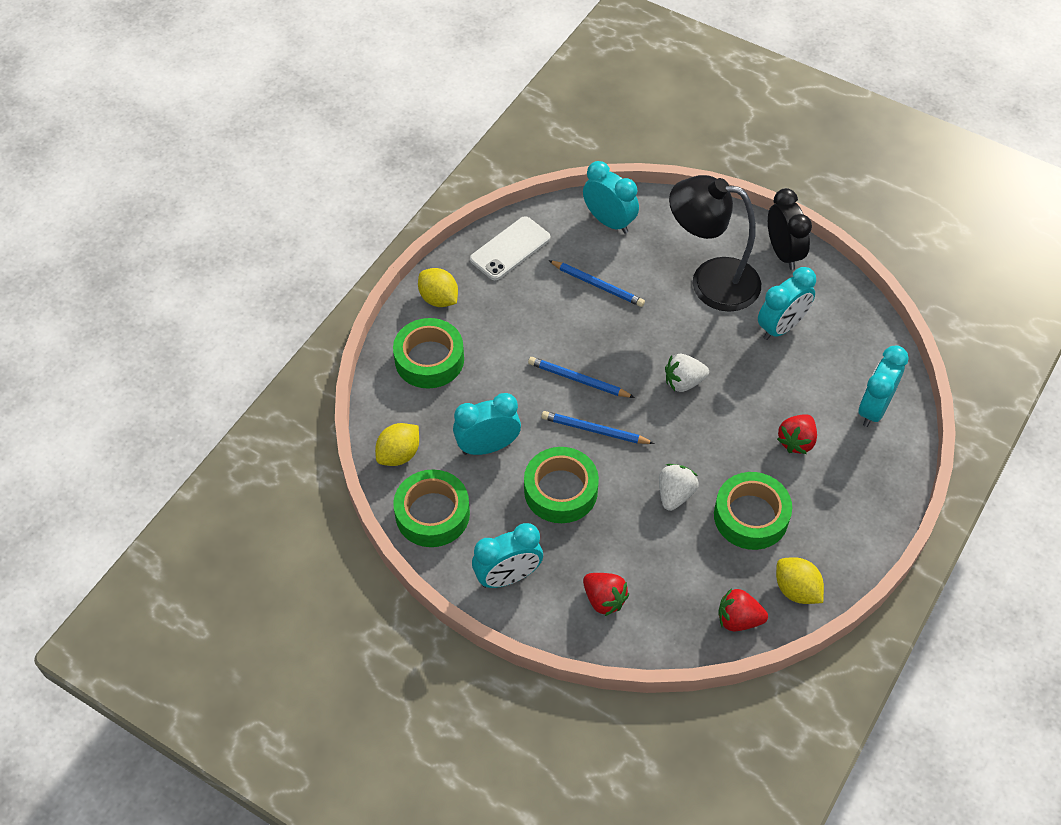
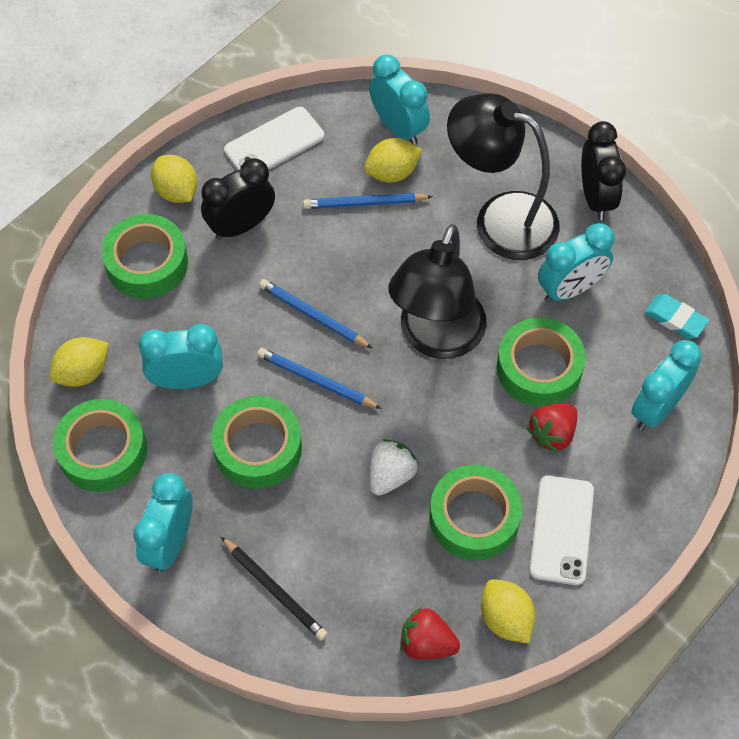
camera: 10 degrees right, 5 degrees up
turquoise clock [472,523,543,588] -> turquoise clock turned 120 degrees clockwise [133,473,192,572]
blue pencil [548,260,645,307] -> blue pencil turned 135 degrees clockwise [303,193,433,209]
red strawberry [583,573,629,616] -> black pencil [221,537,328,641]
white strawberry [665,354,709,392] -> black lamp [389,224,487,359]
none -> black clock [201,158,275,240]
none -> yellow lemon [364,138,422,183]
none -> green tape [497,318,586,407]
none -> white phone [529,475,594,585]
none -> turquoise eraser [644,294,709,339]

